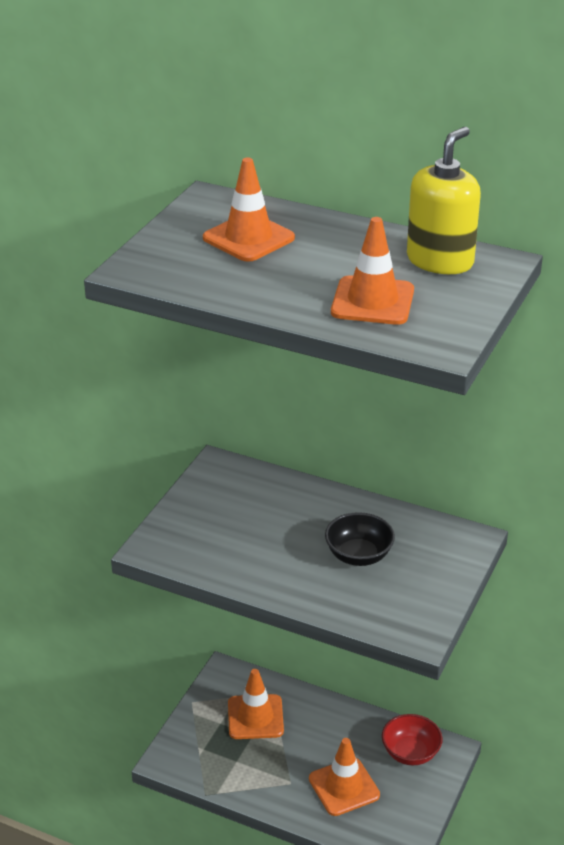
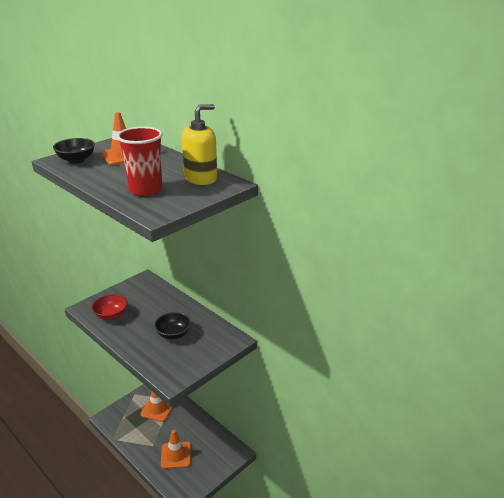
camera: 20 degrees right, 5 degrees down
orange traffic cone [331,217,414,325] -> red cup [117,126,163,196]
red bowl [382,714,442,765] -> red bowl moved to [92,295,128,320]
none -> black bowl [53,138,95,163]

